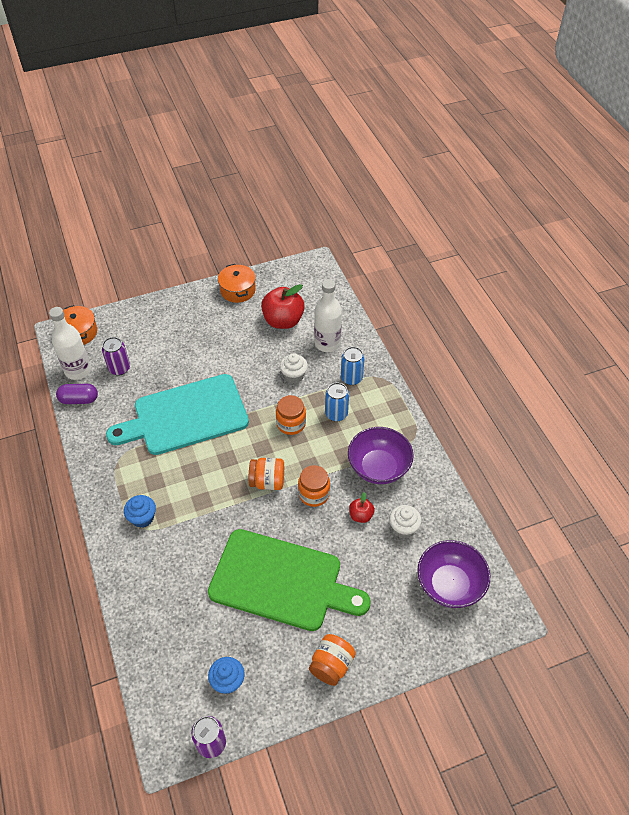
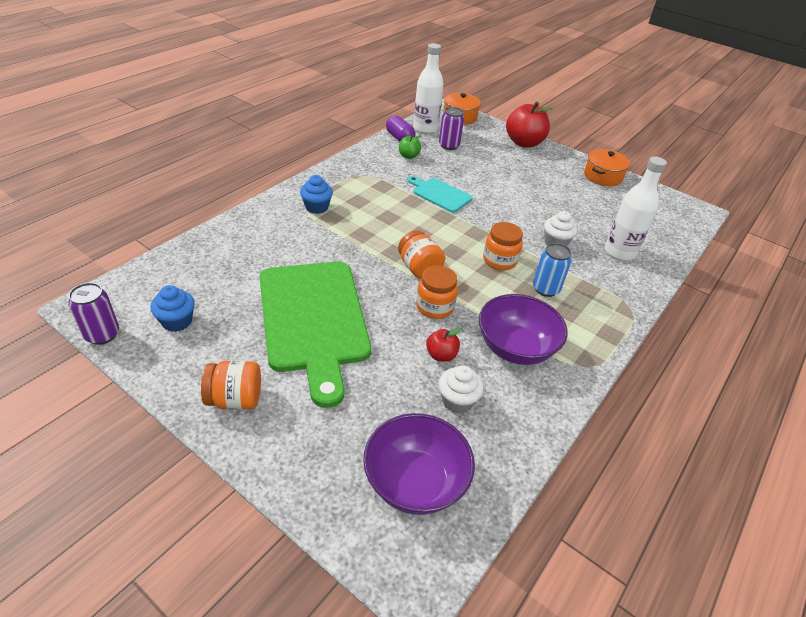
camera: 55 degrees right, 10 degrees down
turquoise cutting board [106,374,249,455] -> turquoise cutting board [408,176,473,213], size x0.48
red apple [261,284,305,329] -> red apple moved to [506,102,553,148]
blue can [341,347,365,385] -> none
none -> green apple [399,135,422,159]

